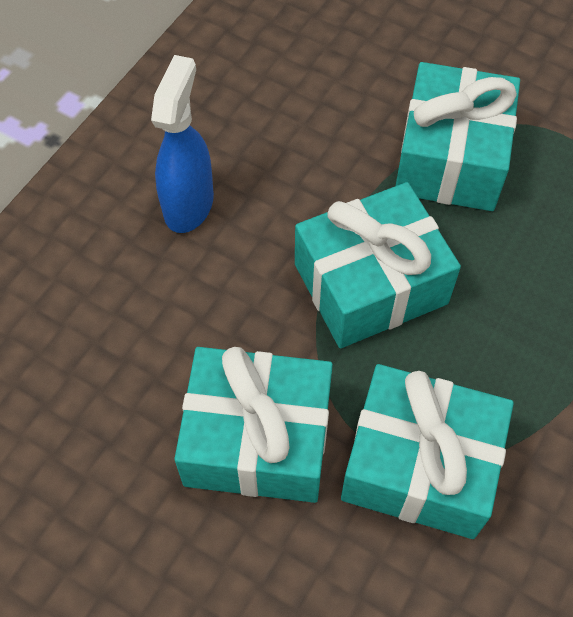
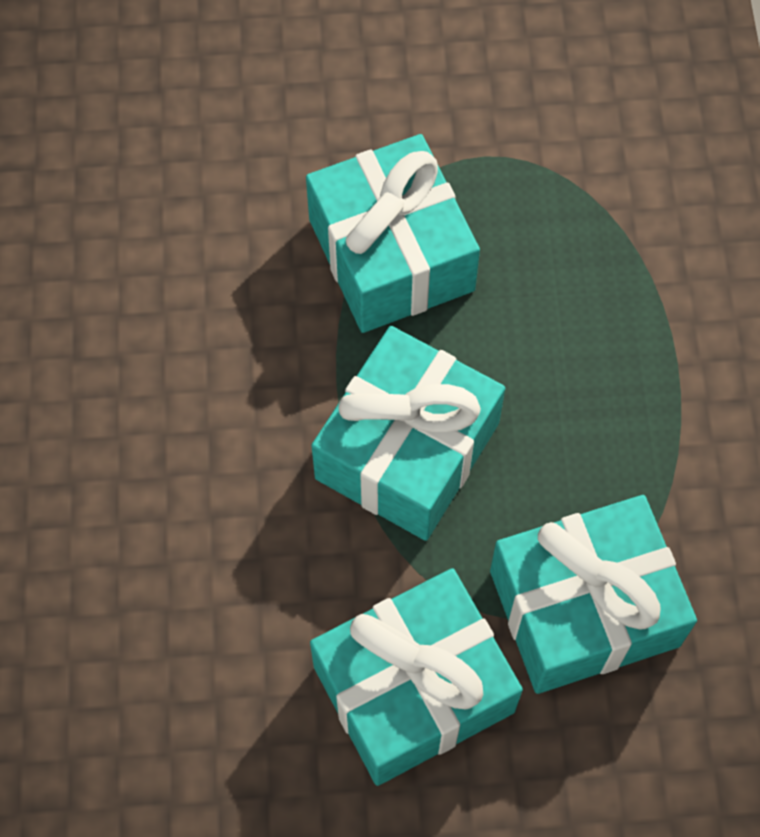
camera: 35 degrees left, 5 degrees up
blue spray bottle [151,55,214,233] -> none

